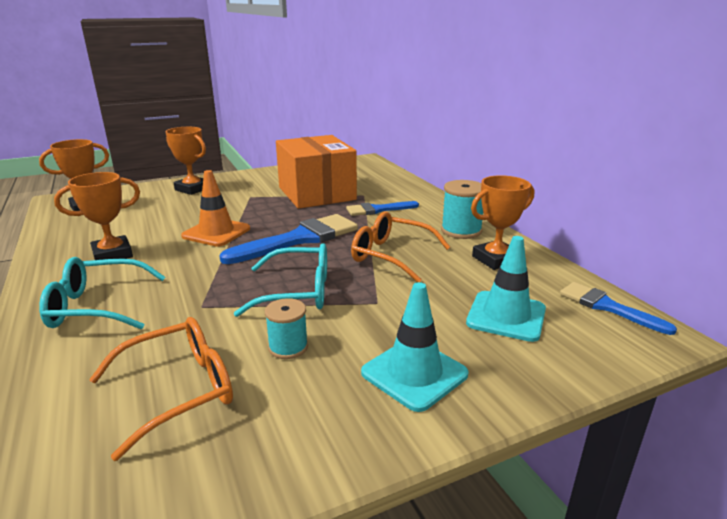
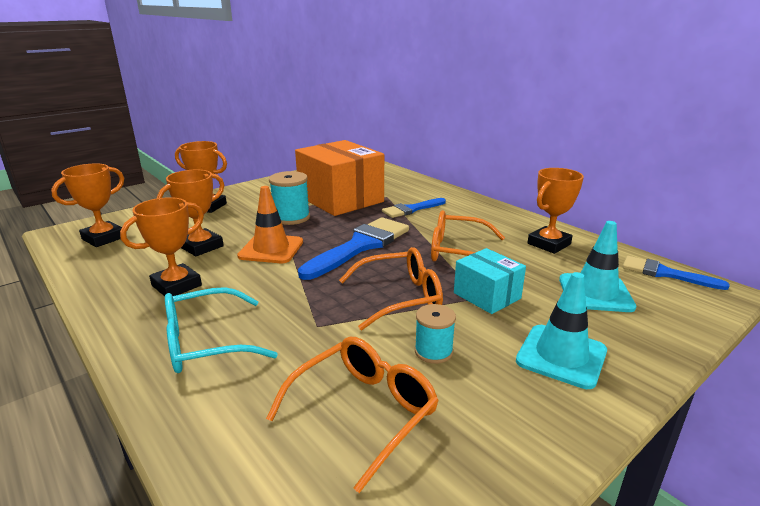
camera: 15 degrees left, 0 degrees up
turquoise glasses [234,243,327,317] -> orange glasses [339,247,443,330]
turquoise spool [441,180,483,239] -> turquoise spool moved to [269,171,310,225]
none -> orange trophy [157,170,224,256]
none -> turquoise box [454,248,526,314]

